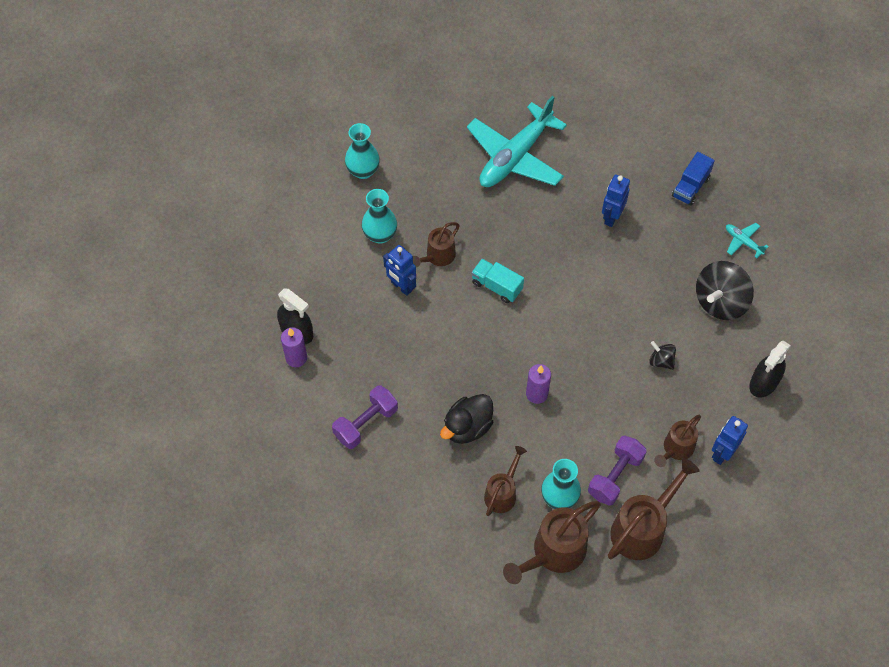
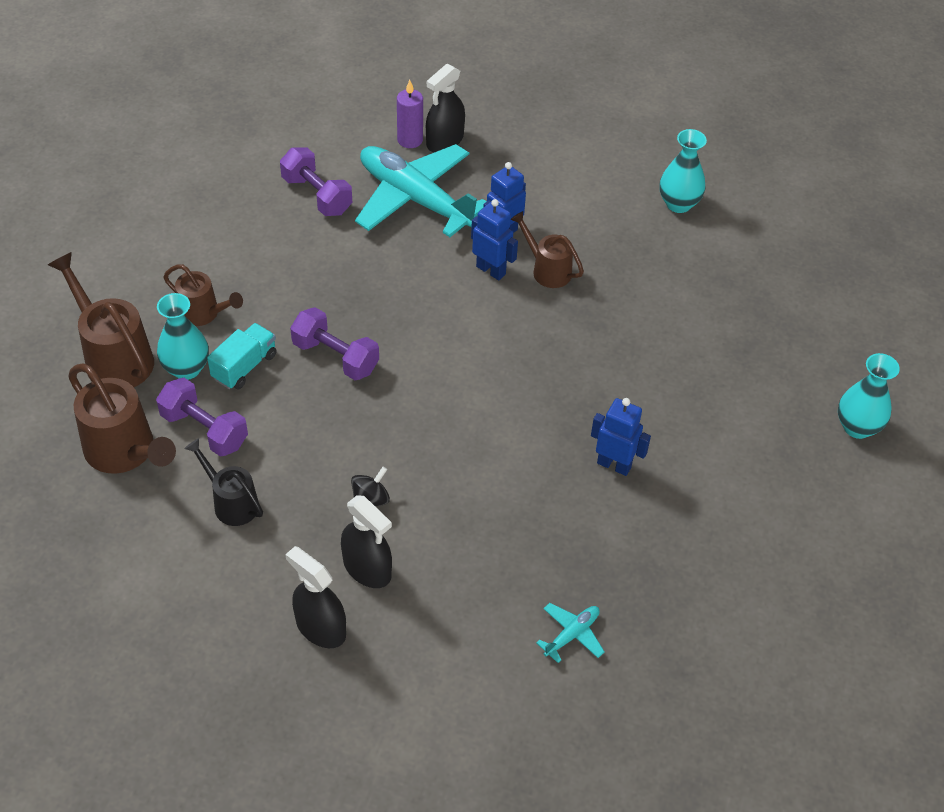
camera: 90 degrees right, 10 degrees down
turquoise vase [362,189,397,244] -> turquoise vase moved to [838,353,900,439]
black duck [440,394,493,444] -> none
turquoise plane [467,96,567,187] -> turquoise plane moved to [355,144,487,237]
turquoise truck [471,259,524,303] -> turquoise truck moved to [207,323,277,390]
purple candle [526,364,551,404] -> purple dumbbell [290,307,379,380]
brown watering can [654,415,701,467] -> black watering can [184,438,263,526]
blue truck [672,152,715,206] -> none
black spinning top [696,261,754,320] -> none
blue robot [712,416,748,465] -> blue robot moved to [471,199,518,280]
none -> black spray bottle [341,495,392,588]

